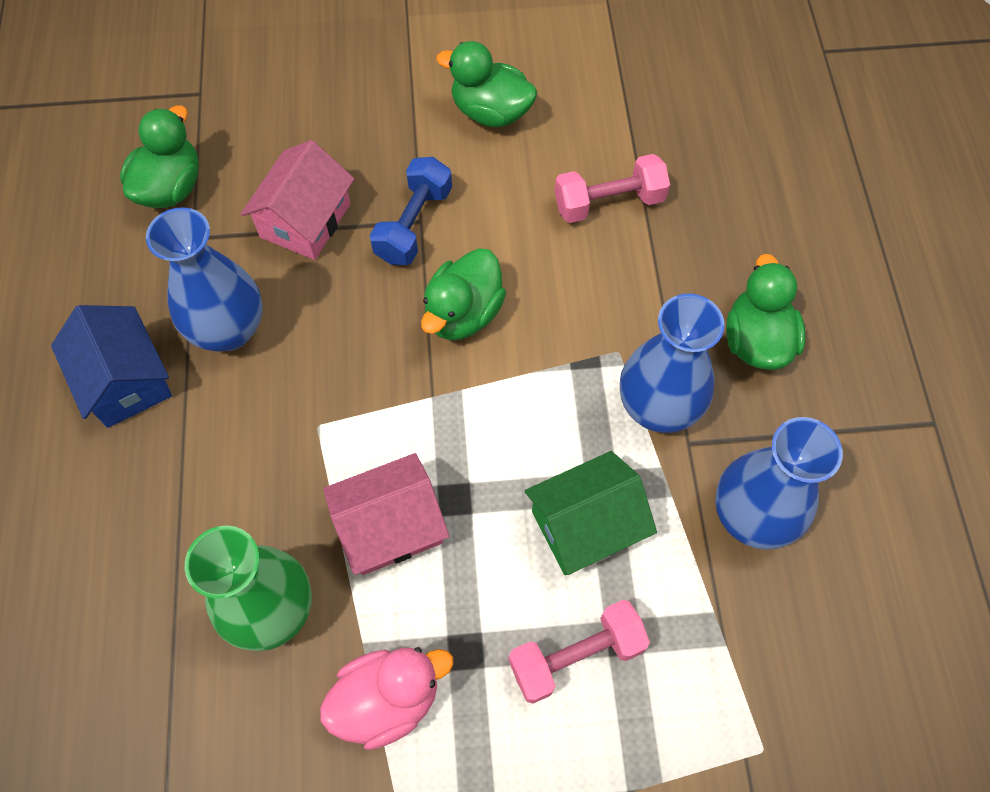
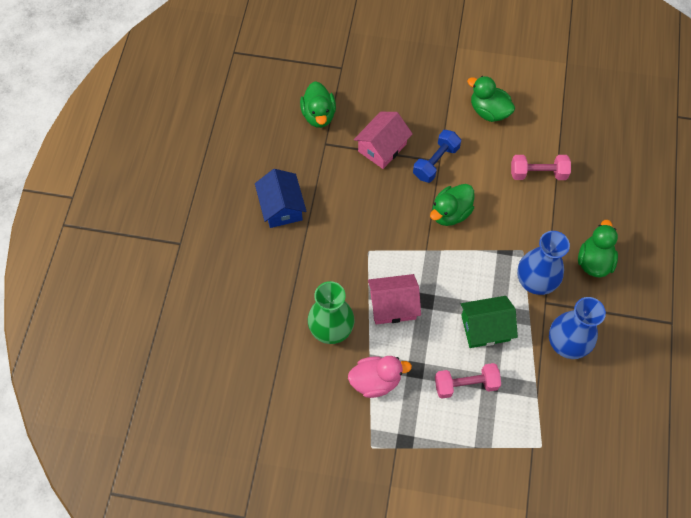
camera: 15 degrees right, 0 degrees up
green duck [120,105,199,208] -> green duck turned 135 degrees clockwise [300,81,336,128]
blue vase [146,207,263,352] -> none

